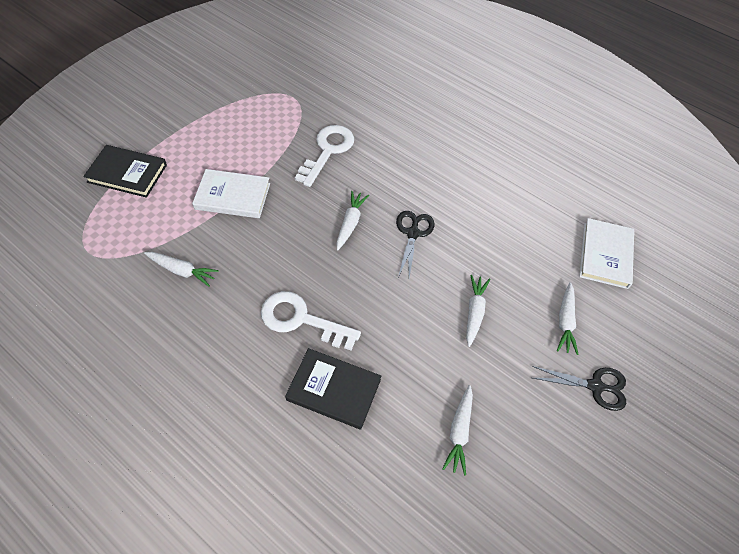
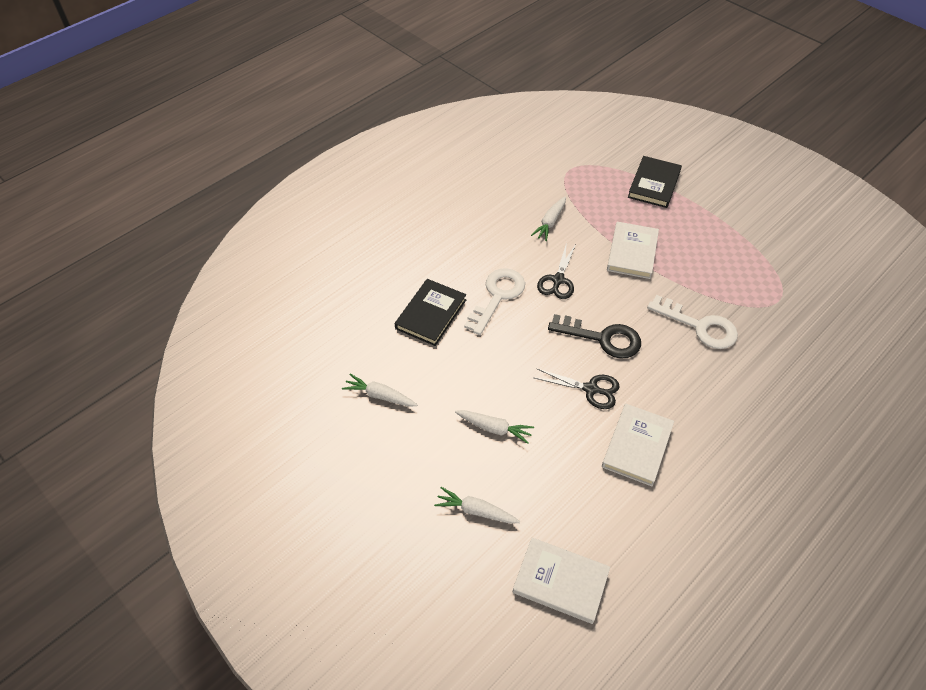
camera: 100 degrees right, 5 degrees down
white carrot [336,191,369,250] -> black key [548,314,641,359]
black scissors [532,366,626,411] -> black scissors moved to [537,242,576,299]
none -> white book [602,404,674,486]

